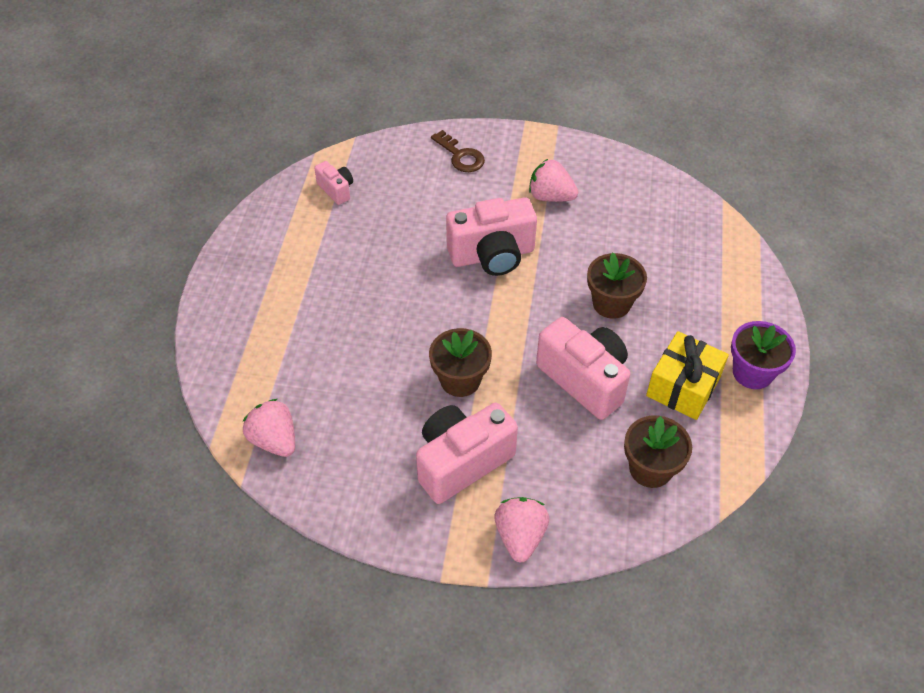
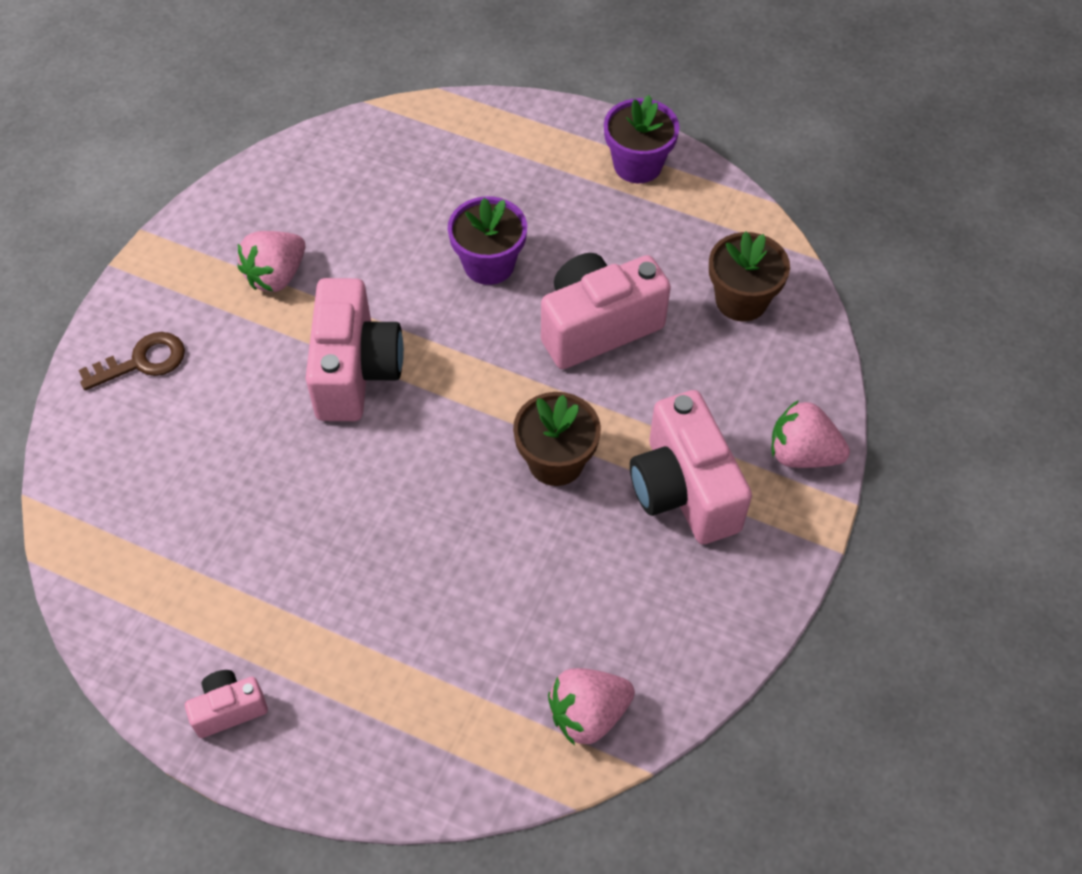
camera: 75 degrees left, 5 degrees up
pink camera [314,161,353,205] -> pink camera moved to [185,670,268,738]
brown flower pot [587,253,647,319] -> purple flower pot [448,196,527,285]
yellow gift [646,331,729,420] -> none

